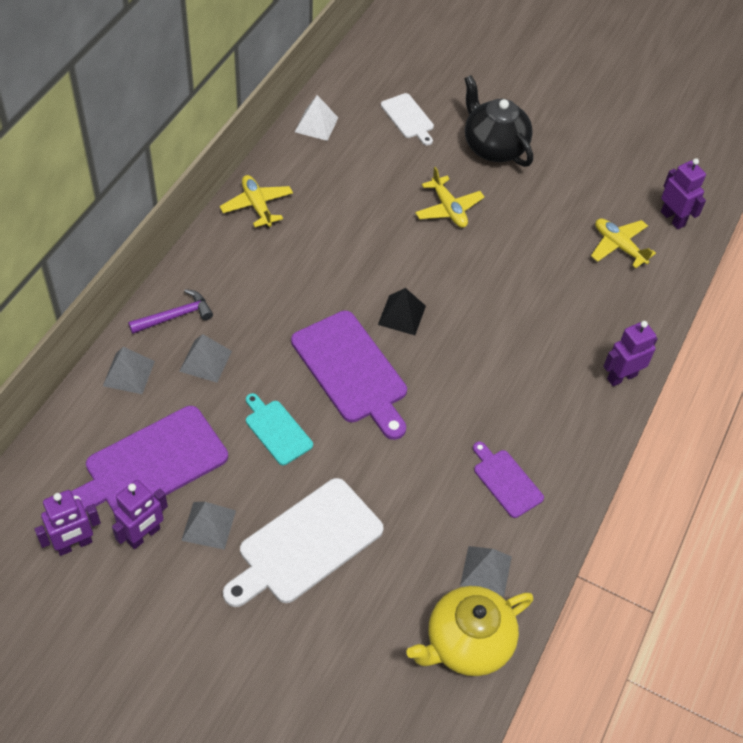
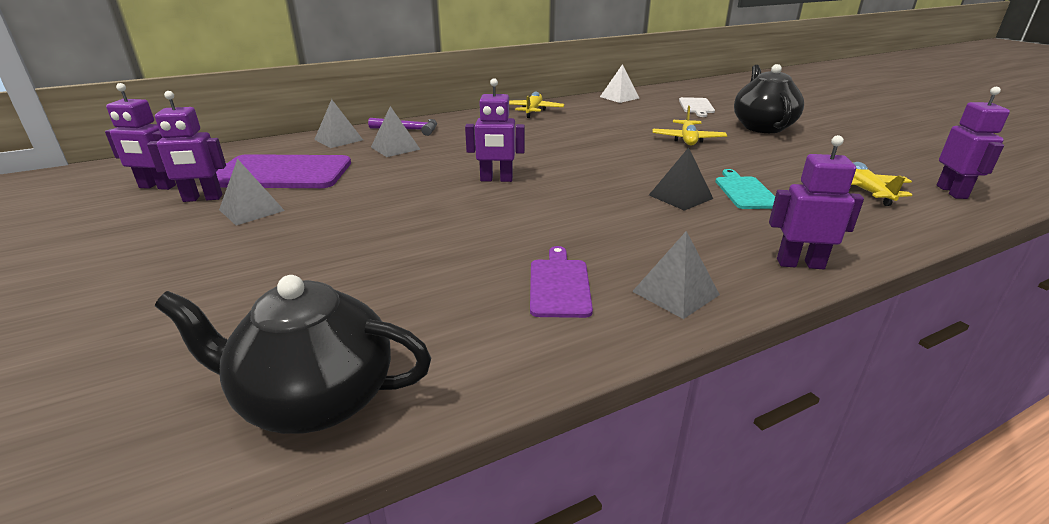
camera: 40 degrees right, 25 degrees down
white cutting board [223,478,384,607] -> none
turquoise cutting board [246,393,313,465] -> turquoise cutting board moved to [715,169,775,209]
purple cutting board [291,311,407,440] -> purple robot [465,78,525,182]
black pyramid [378,288,426,335] -> black pyramid moved to [649,147,713,211]
yellow teapot [407,586,533,676] -> black teapot [155,275,431,434]
grey pyramid [460,546,512,596] -> grey pyramid moved to [632,231,720,319]

